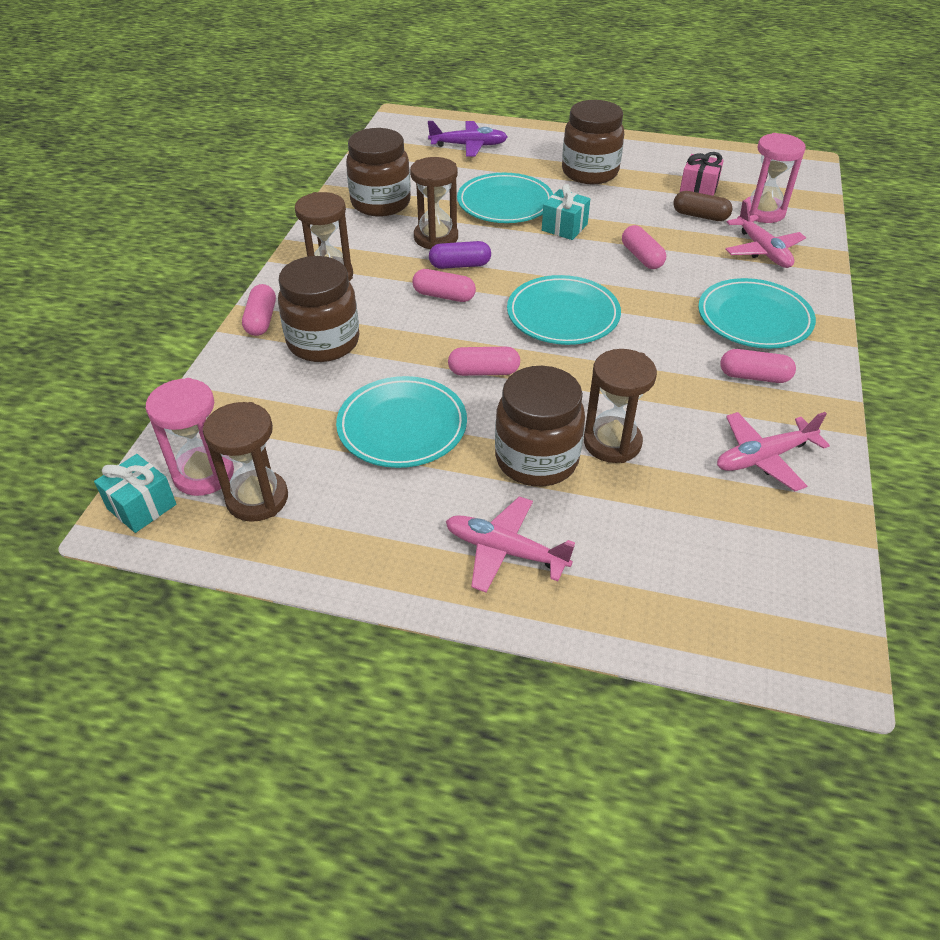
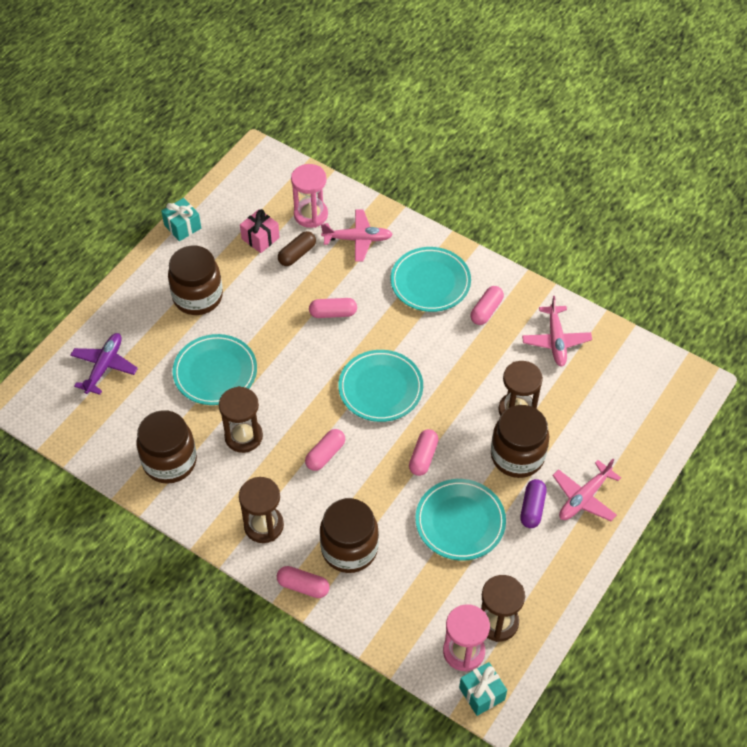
camera: 70 degrees left, 10 degrees up
purple capsule [429,241,491,269] -> purple capsule moved to [520,479,546,528]
turquoise gift [542,184,590,240] -> turquoise gift moved to [161,198,201,241]

